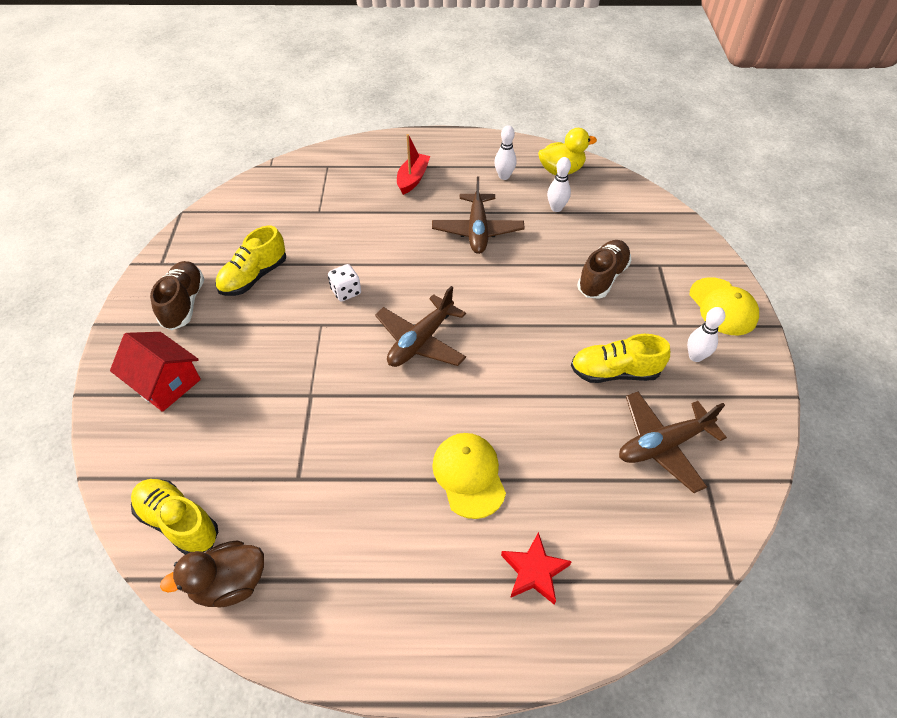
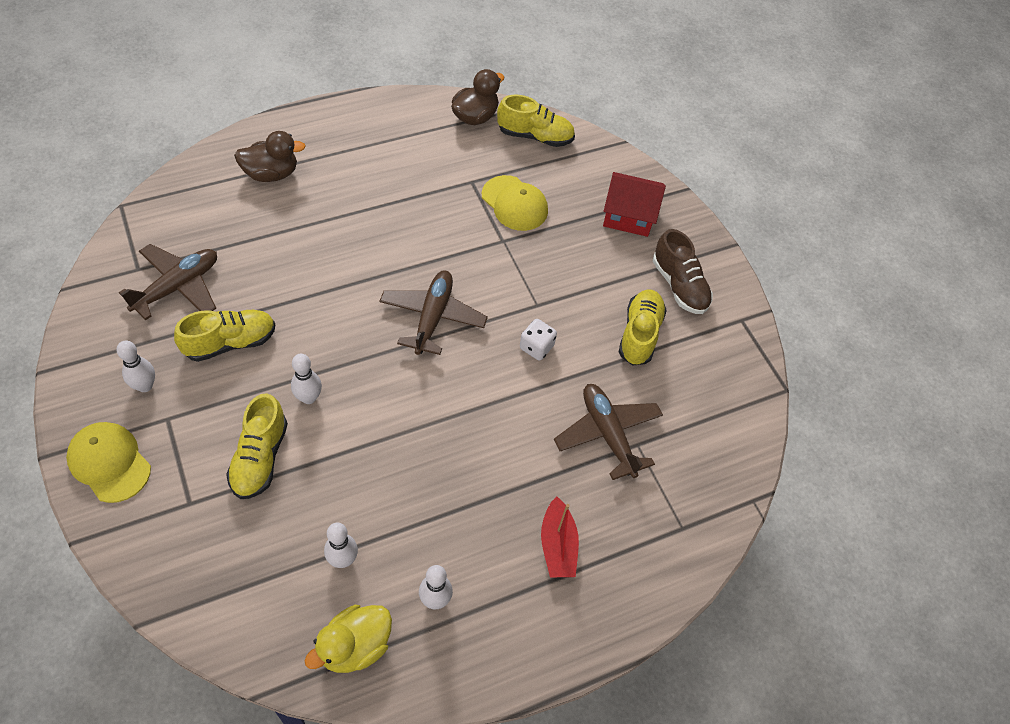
camera: 150 degrees right, 5 degrees up
brown plane [432,177,525,254] -> brown plane moved to [554,384,663,480]
yellow cap [432,433,506,519] -> yellow cap moved to [482,175,548,231]
red star [501,532,572,605] -> brown duck [234,131,306,182]
brown shoe [577,240,631,299] -> yellow shoe [226,394,288,499]
none -> white bowling pin [291,354,322,404]

